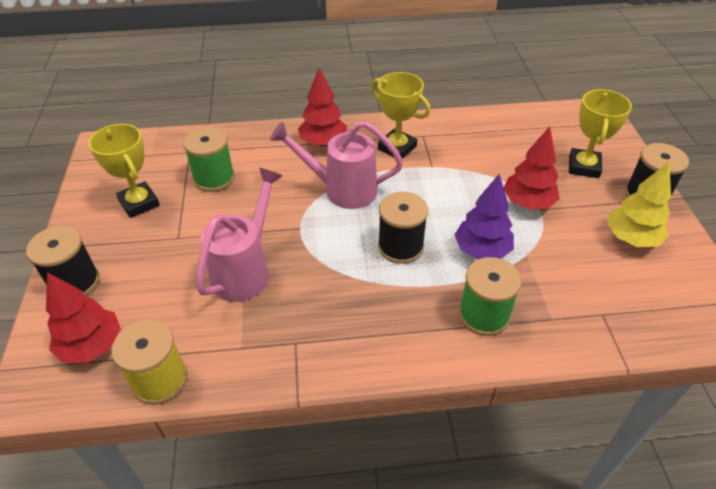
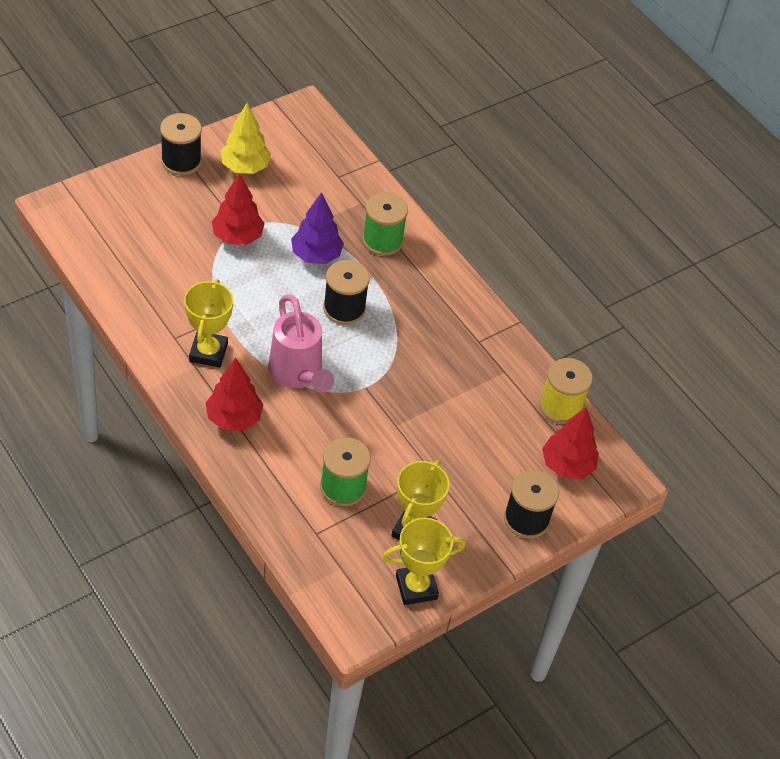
camera: 125 degrees left, 5 degrees up
pink watering can [196,168,283,302] -> none
yellow trophy [569,89,632,178] -> yellow trophy moved to [383,518,465,605]

